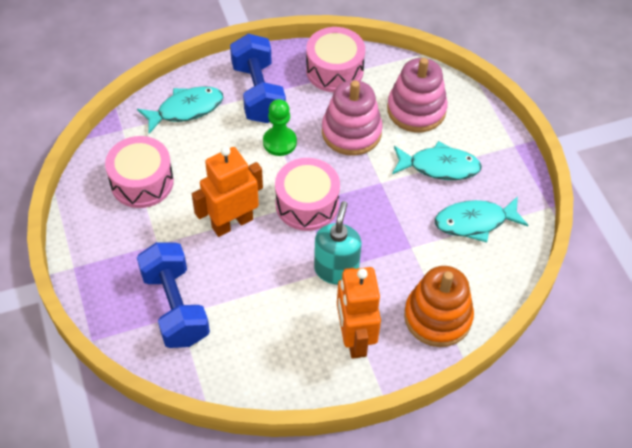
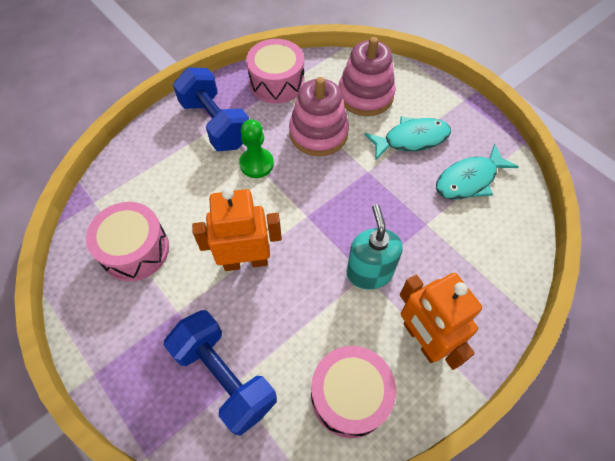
camera: 20 degrees left, 5 degrees up
turquoise fish [137,86,224,134] -> none
orange robot [192,146,263,237] -> orange robot turned 45 degrees clockwise [192,188,282,271]
pink drum [275,158,340,231] -> pink drum moved to [311,346,396,438]
orange stacking toy [404,266,474,347] -> none

